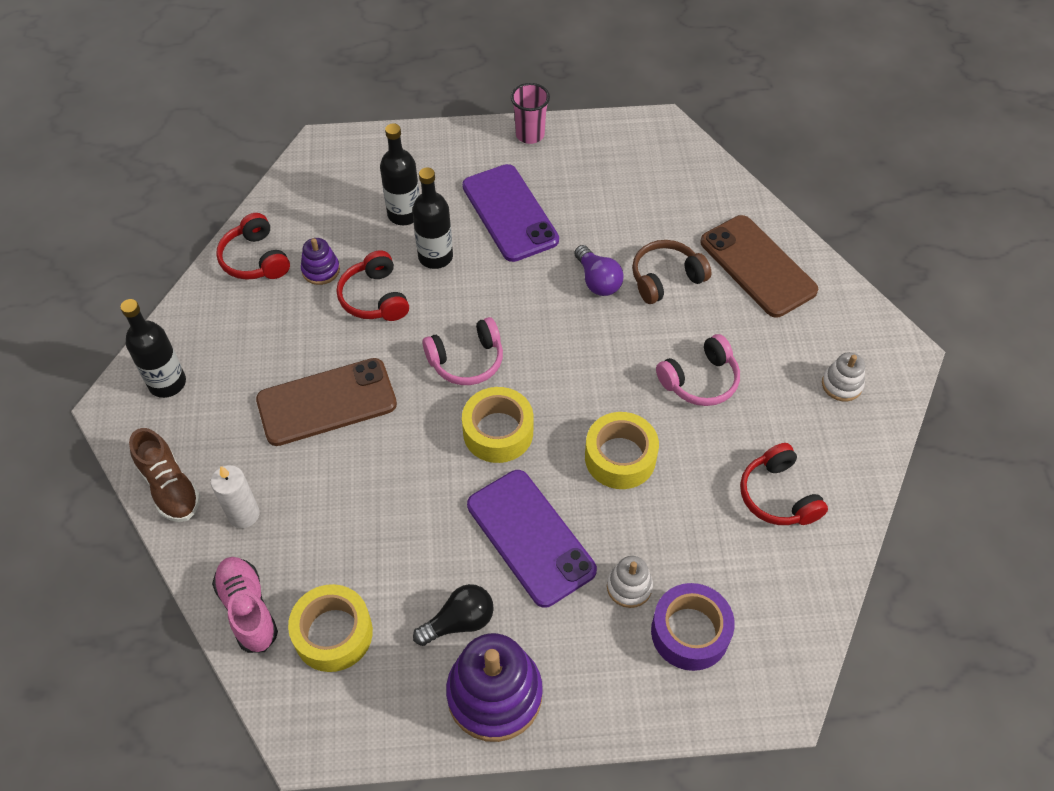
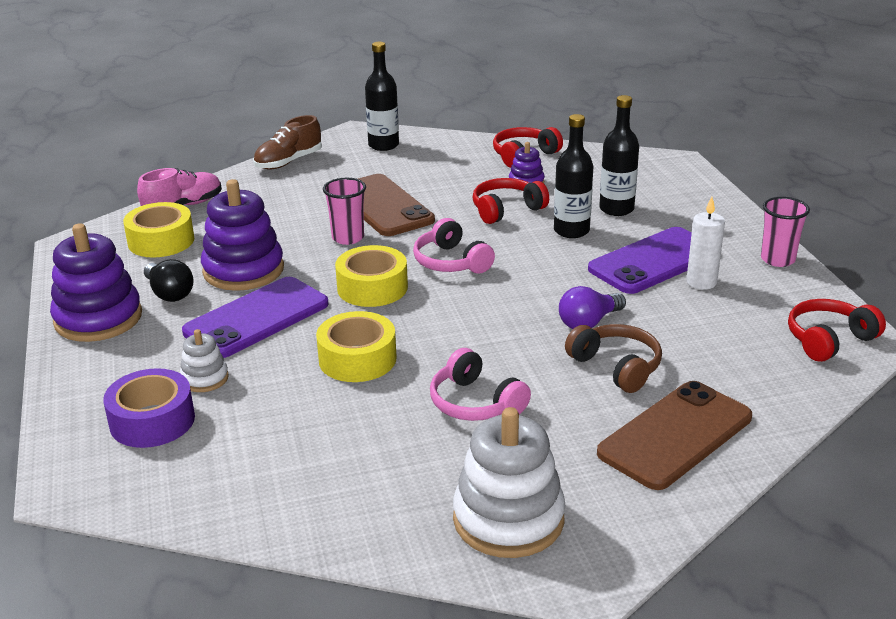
camera: 80 degrees right, 25 degrees down
white candle [211,465,260,528] -> white candle moved to [686,197,725,290]
red headphones [740,443,828,525] -> red headphones moved to [788,299,886,362]
white stacking toy [822,352,865,401] -> white stacking toy [453,407,565,558], size x1.98
none -> purple stacking toy [201,179,284,291]
none -> pink cup [323,178,366,245]

